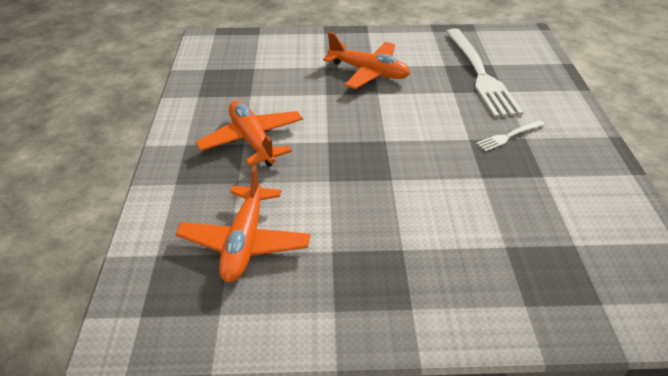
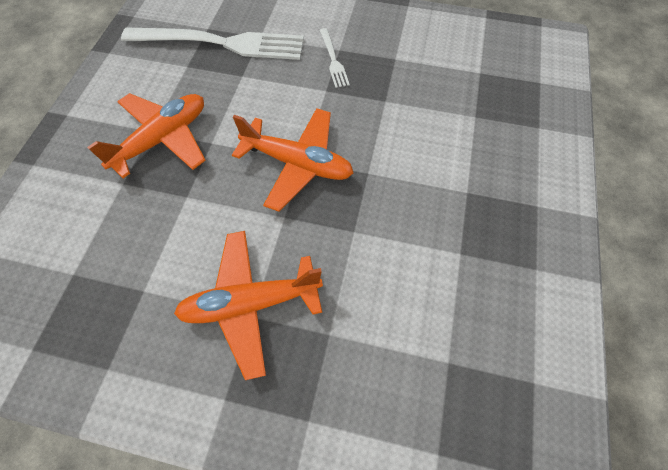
camera: 75 degrees left, 20 degrees up
orange plane [175,165,311,282] -> orange plane moved to [232,108,353,212]

